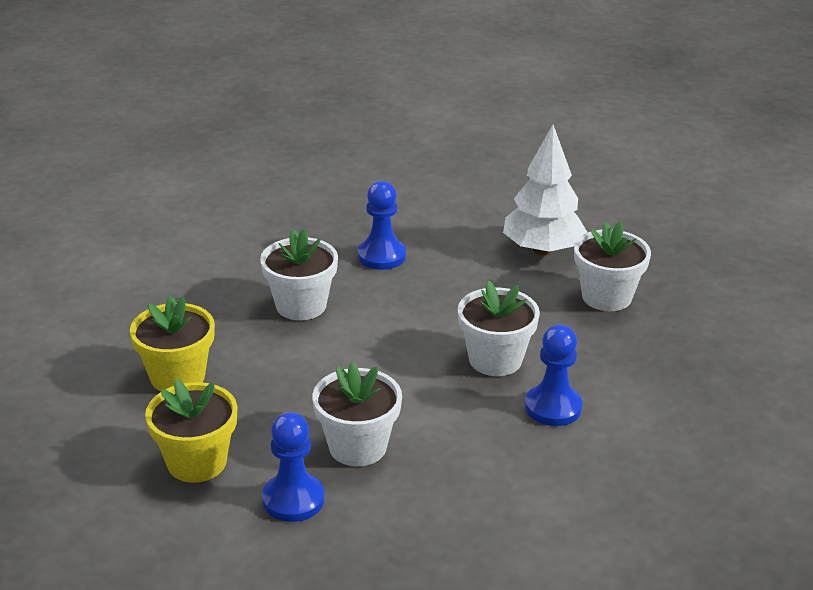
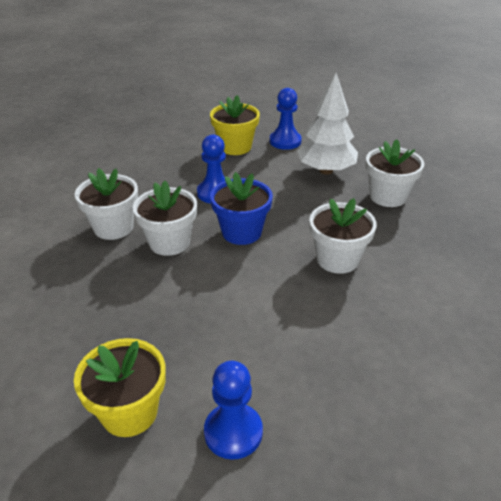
camera: 15 degrees left, 5 degrees up
yellow flower pot [130,296,215,391] -> yellow flower pot moved to [210,95,260,155]
white flower pot [313,362,402,466] -> white flower pot moved to [75,168,138,240]
blue pawn [525,324,582,426] -> blue pawn moved to [270,88,302,150]
none -> blue flower pot [210,172,273,245]

